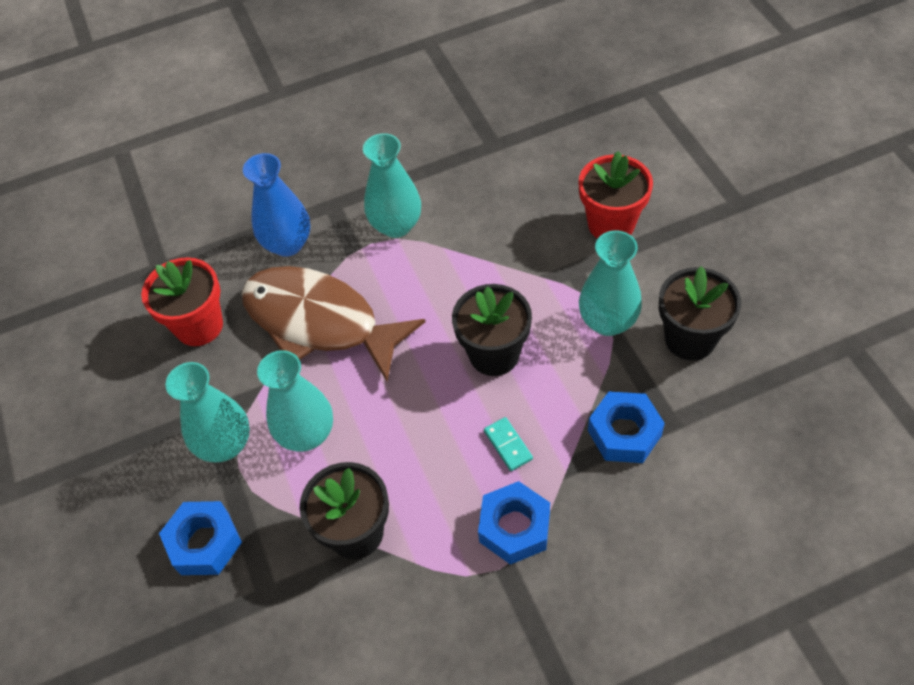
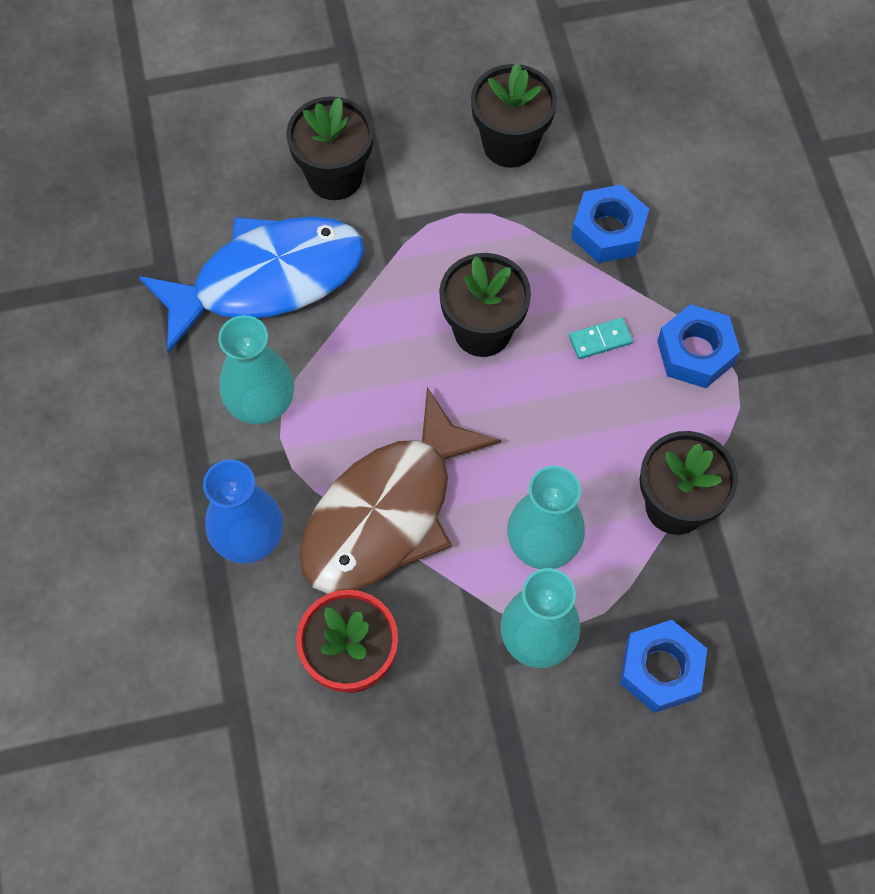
camera: 85 degrees left, 10 degrees up
red flower pot [578,151,653,239] -> black flower pot [286,96,374,200]
turquoise vase [579,231,642,336] -> none
none -> blue fish [139,217,364,353]

